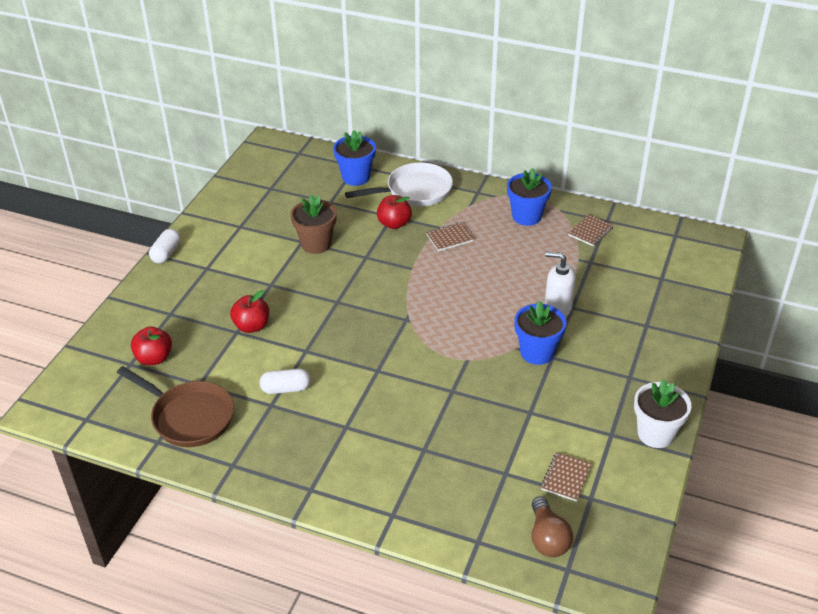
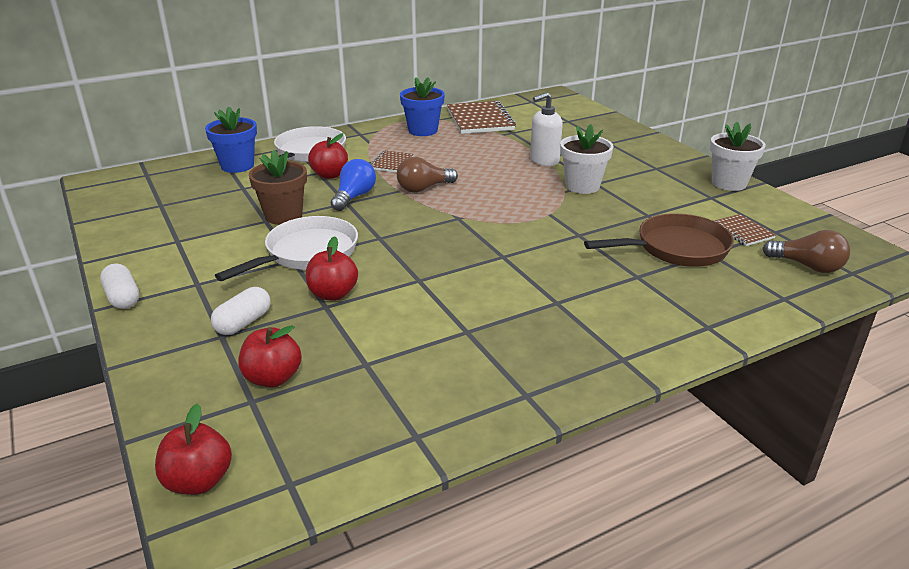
camera: 50 degrees left, 10 degrees down
brown pan [117,366,234,447] -> brown pan moved to [584,213,734,267]
white capsule [260,368,311,394] -> white capsule moved to [211,287,270,335]
blue flower pot [514,300,566,365] -> white flower pot [560,124,613,194]
brown notebook [568,214,614,246] -> brown notebook [447,101,516,134], size x1.93
none -> red apple [155,404,232,495]
none -> white pan [215,216,358,281]
none -> blue light bulb [331,159,376,211]
none -> brown light bulb [397,157,458,193]

